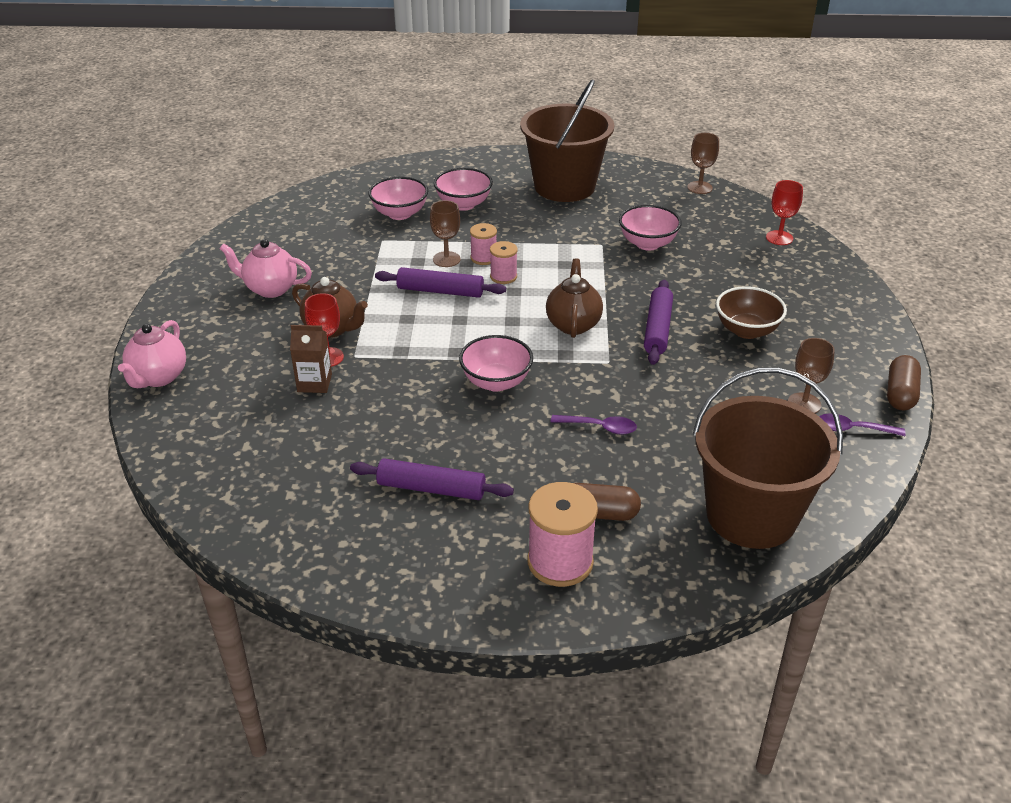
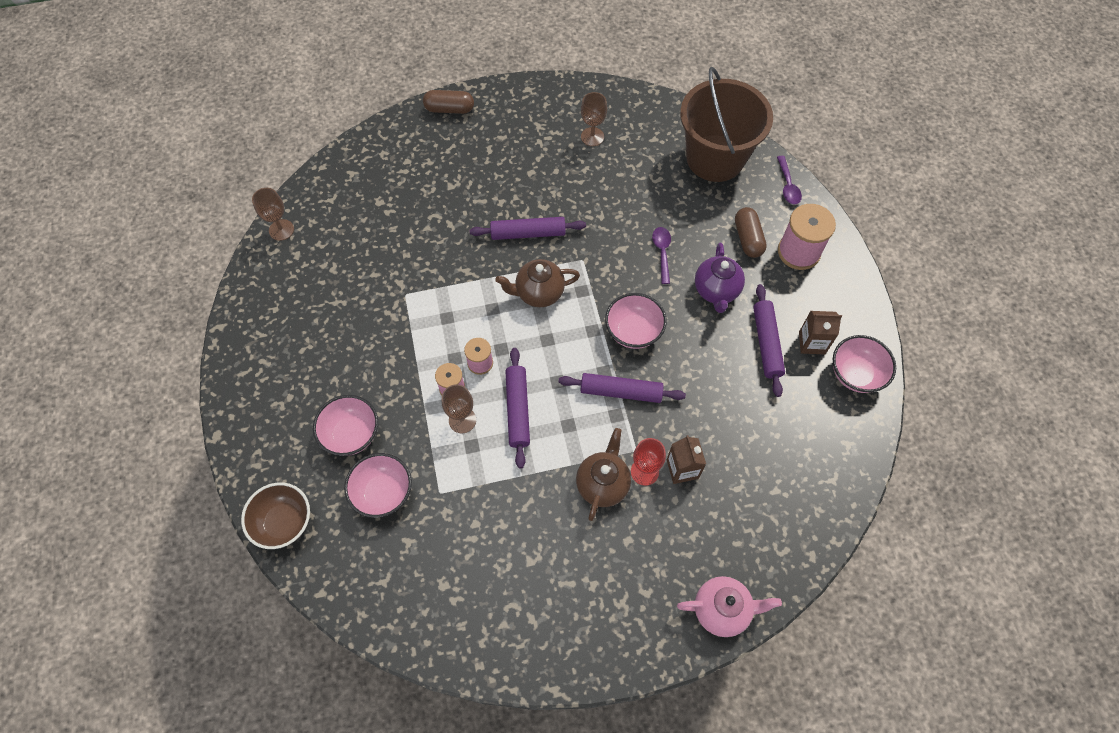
camera: 105 degrees left, 25 degrees up
pink teapot [219,239,312,298] -> none
brown bucket [520,79,614,202] -> none
pink bowl [619,205,682,251] -> pink bowl moved to [833,335,896,393]
brown bowl [716,286,787,339] -> brown bowl moved to [241,483,310,549]
red goblet [766,180,803,245] -> none
purple spoon [819,414,906,436] -> purple spoon moved to [777,156,802,204]
brown capsule [887,355,921,410] -> brown capsule moved to [423,90,474,114]
none -> purple rolling pin [558,373,686,403]
none -> purple teapot [695,243,745,313]
none -> brown carton [799,311,842,354]

